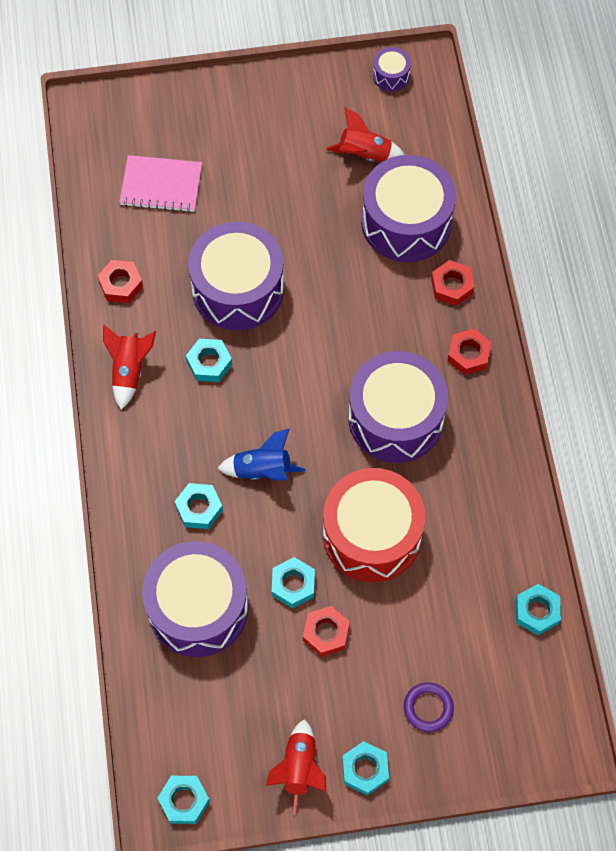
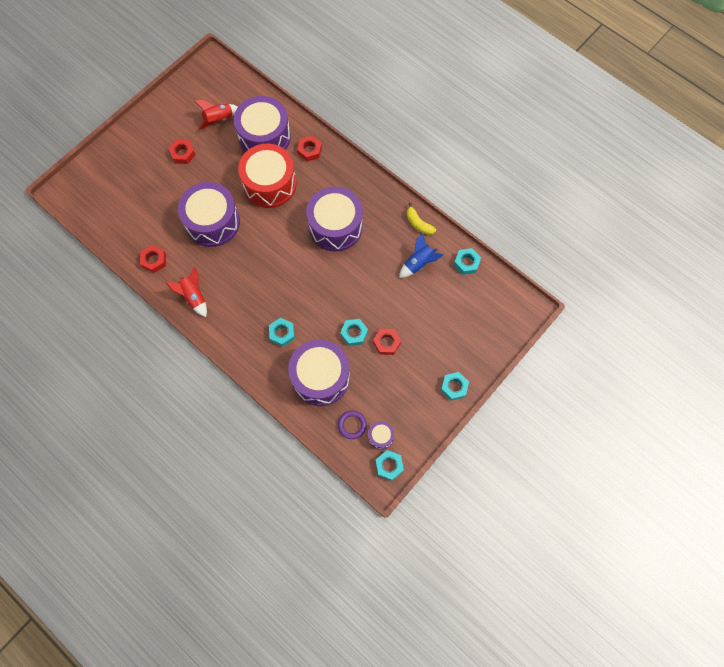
camera: 40 degrees left, 5 degrees up
pink notebook [119,155,202,212] -> none
turquoise nut [186,339,232,382] -> none
blue rocket [217,428,305,480] -> blue rocket moved to [399,233,443,278]
red rocket [266,719,326,814] -> none
red drum [323,468,425,582] -> red drum moved to [238,144,297,208]
purple drum [373,47,411,91] -> purple drum moved to [368,421,394,449]
purple ring [404,682,454,732] -> purple ring moved to [338,411,367,439]
red nut [447,329,492,375] -> red nut moved to [169,140,196,164]
none -> yellow banana [407,203,436,235]

